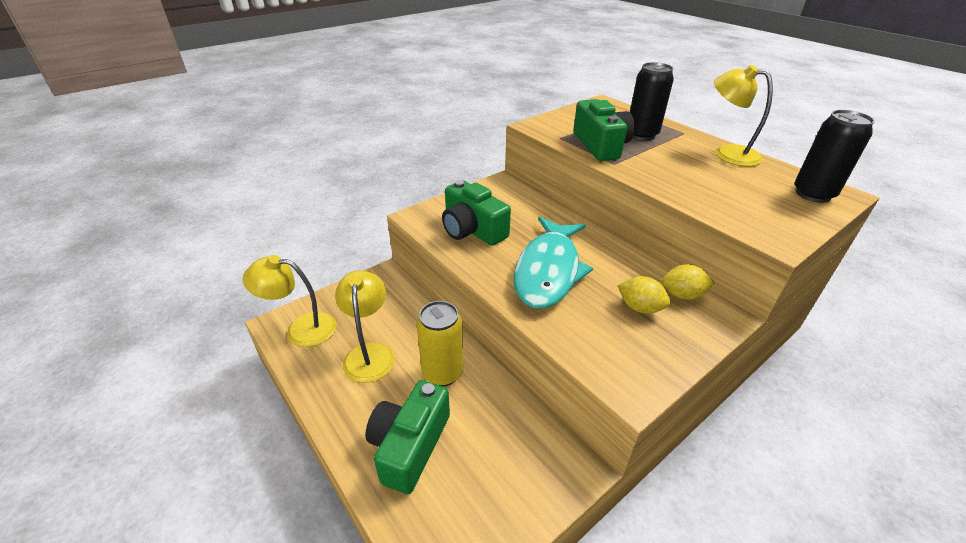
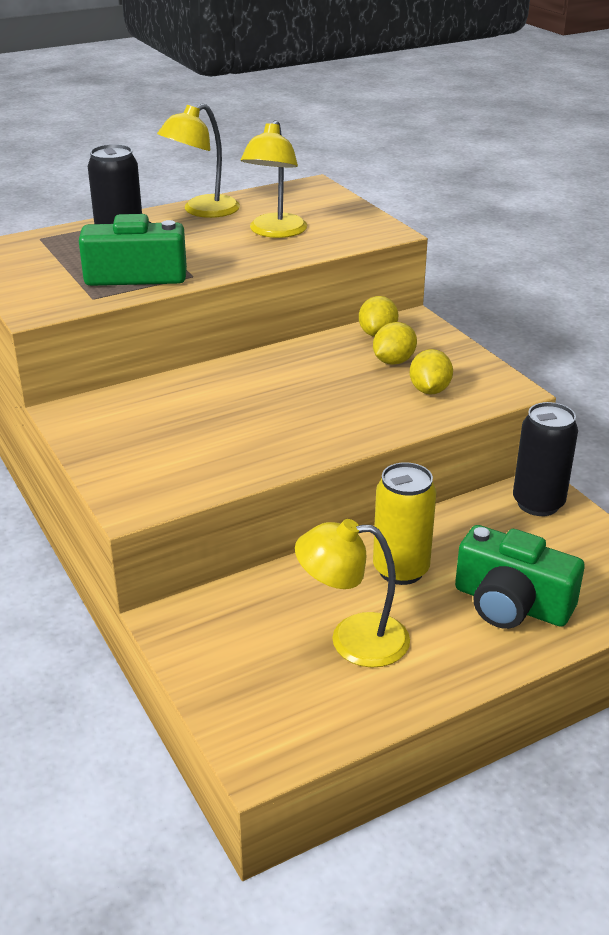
camera: 80 degrees left, 5 degrees down
yellow lamp [243,255,337,347] -> yellow lamp moved to [241,120,307,238]
green camera [442,180,511,246] -> none
turquoise fish [514,217,593,309] -> none
black can [794,110,875,203] -> black can moved to [513,402,578,516]
none -> yellow lemon [410,349,453,394]

